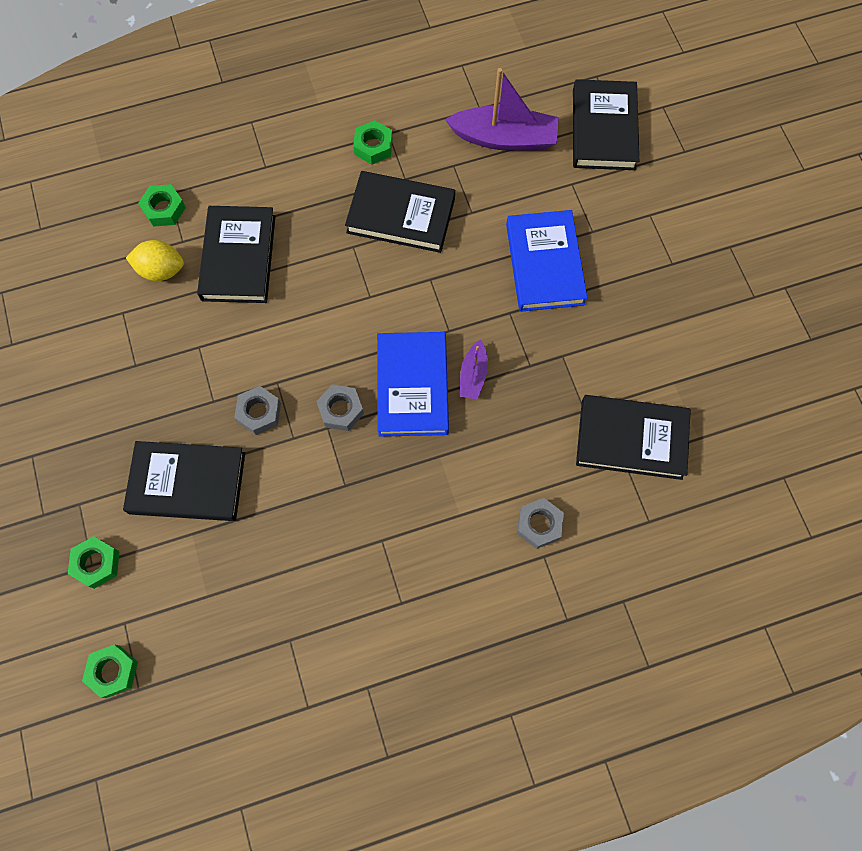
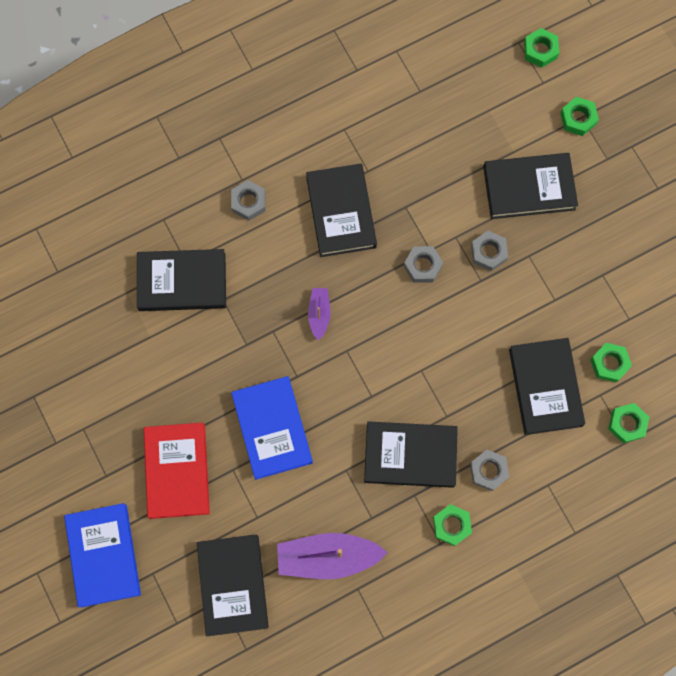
camera: 170 degrees right, 5 degrees up
yellow lemon [126,240,184,281] -> green nut [590,343,632,382]
blue book [377,332,449,437] -> blue book moved to [64,503,141,607]
none -> red book [144,422,210,519]
none -> black book [306,164,377,257]
none -> grey nut [470,450,509,491]

